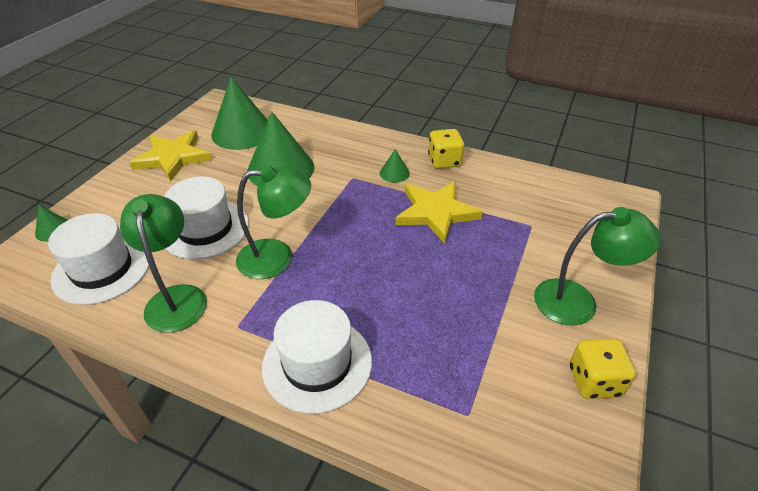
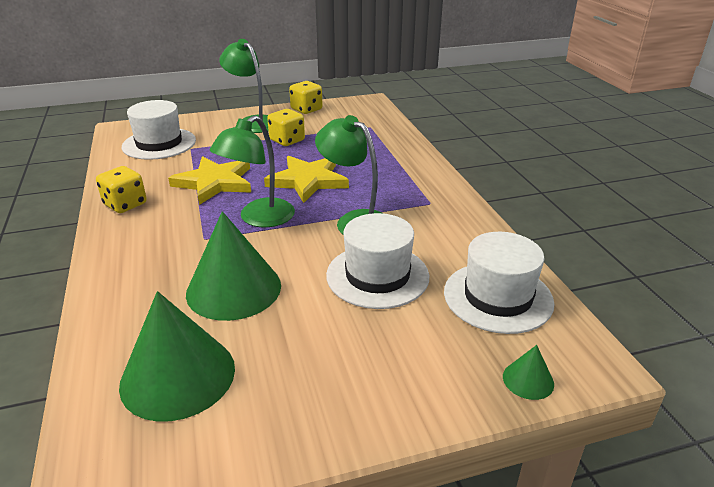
camera: 130 degrees left, 10 degrees down
green lamp [120,194,207,333] -> green lamp moved to [209,115,295,227]
yellow star [129,130,212,181] -> yellow star moved to [264,156,349,203]
white hat [262,300,372,414] -> white hat moved to [122,100,196,160]
green cone [380,149,410,183] -> none
none -> yellow dice [267,109,305,146]

